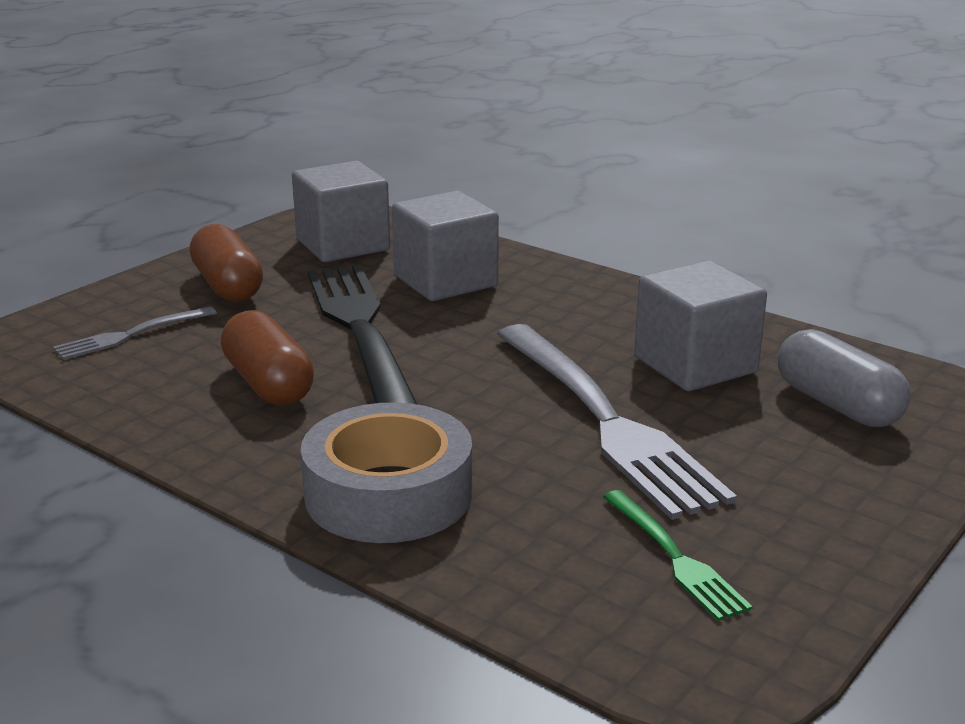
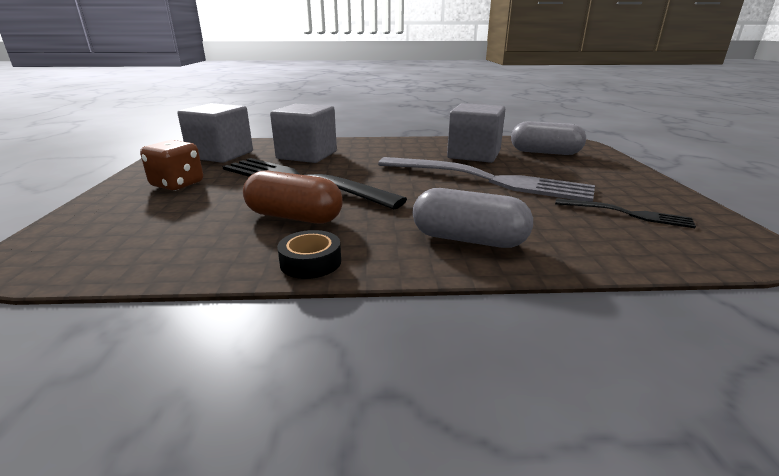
camera: 40 degrees left, 0 degrees up
grey fork [53,307,217,360] -> none
brown capsule [190,224,263,302] -> brown dice [140,140,203,191]
grey tape [301,402,472,543] -> grey capsule [413,188,533,248]
green fork [603,490,753,621] -> black fork [555,198,696,228]
none -> black tape [277,230,341,279]

